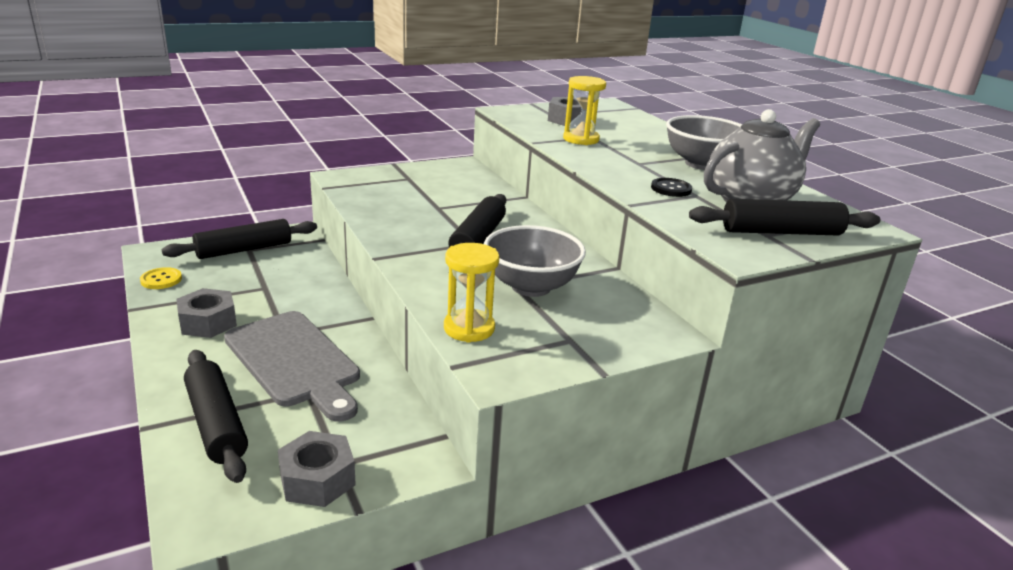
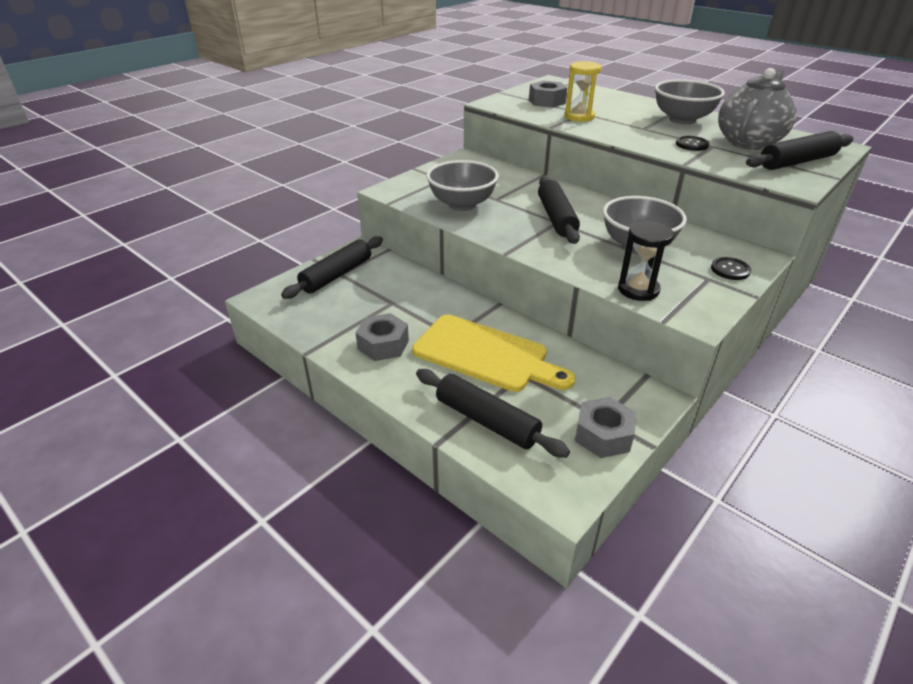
camera: 20 degrees left, 10 degrees up
yellow button [140,267,182,289] -> none
grey cutting board [224,311,360,422] -> yellow cutting board [412,315,576,392]
yellow hourglass [444,243,499,343] -> black hourglass [618,221,674,301]
none -> grey bowl [426,160,499,211]
none -> black button [711,257,751,280]

